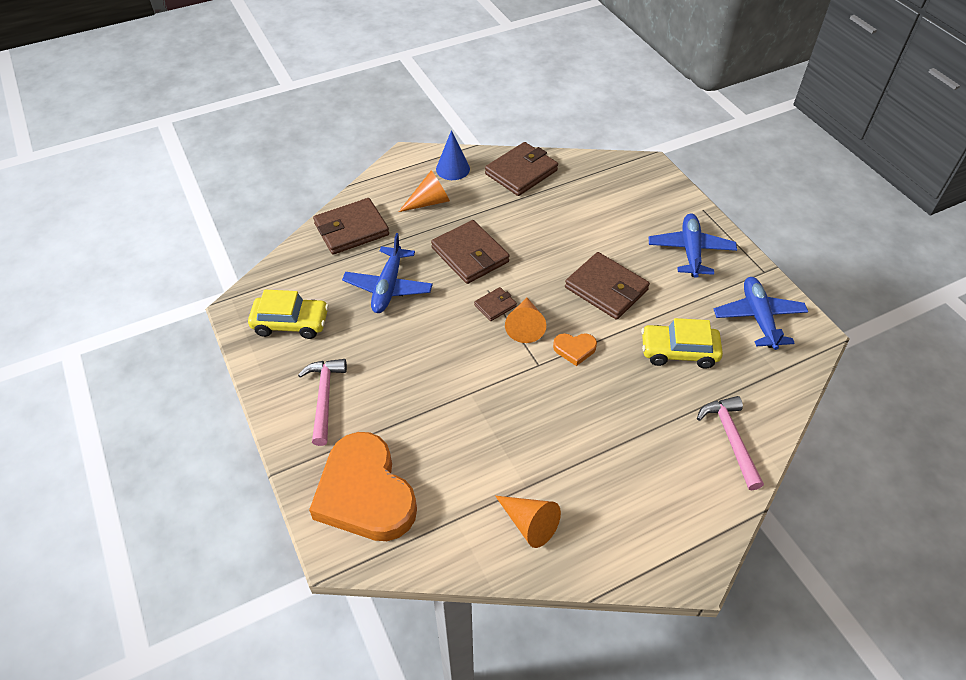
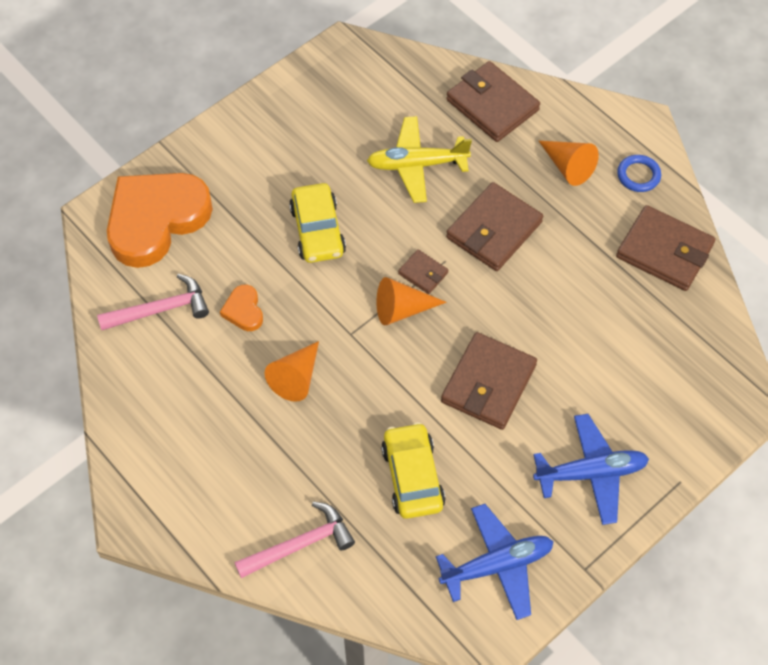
camera: 75 degrees right, 10 degrees up
yellow car [248,290,329,339] -> yellow car moved to [289,183,346,263]
pink hammer [298,359,347,446] -> pink hammer moved to [97,274,209,330]
blue plane [342,233,433,313] -> yellow plane [367,116,472,203]
blue cone [436,130,470,180] -> blue ring [617,155,661,192]
orange cone [495,496,561,548] -> orange cone moved to [265,341,319,402]
orange heart [553,333,597,366] -> orange heart moved to [220,284,263,331]

